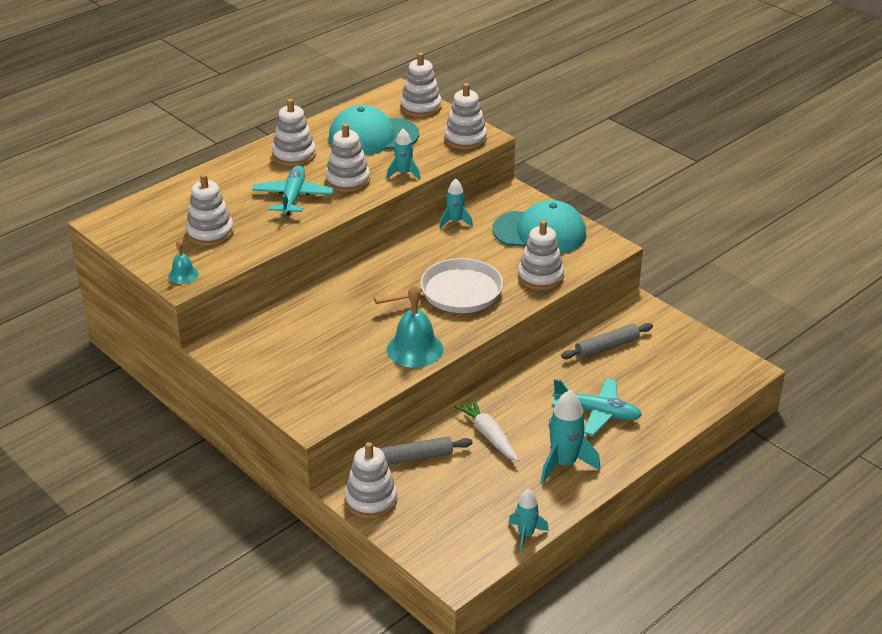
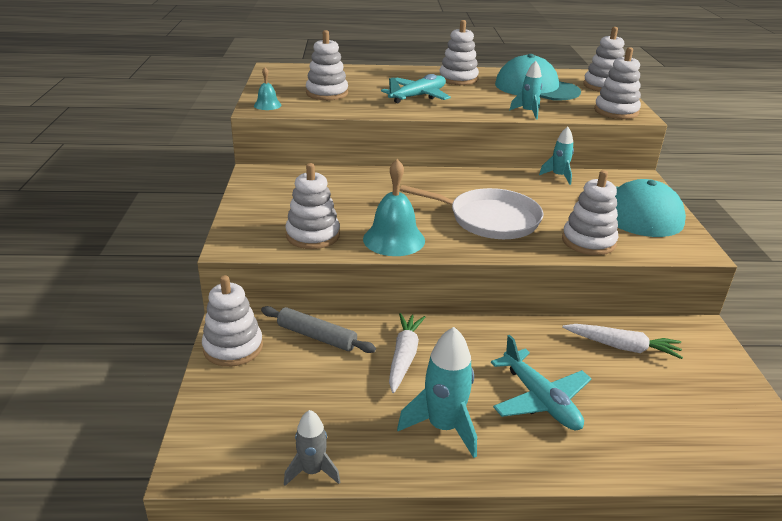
camera: 40 degrees right, 5 degrees down
white stacking toy [325,123,370,192] -> white stacking toy moved to [285,163,340,249]
turquoise rocket [508,489,549,552] -> grey rocket [284,410,340,486]
grey rolling pin [561,323,653,359] -> white carrot [562,324,683,359]

